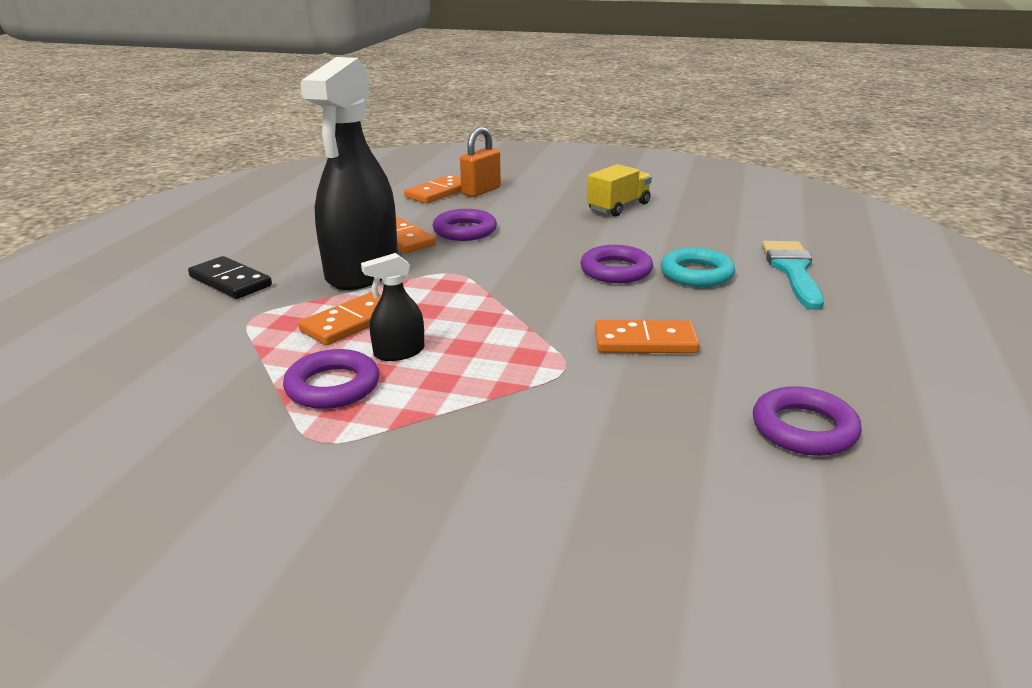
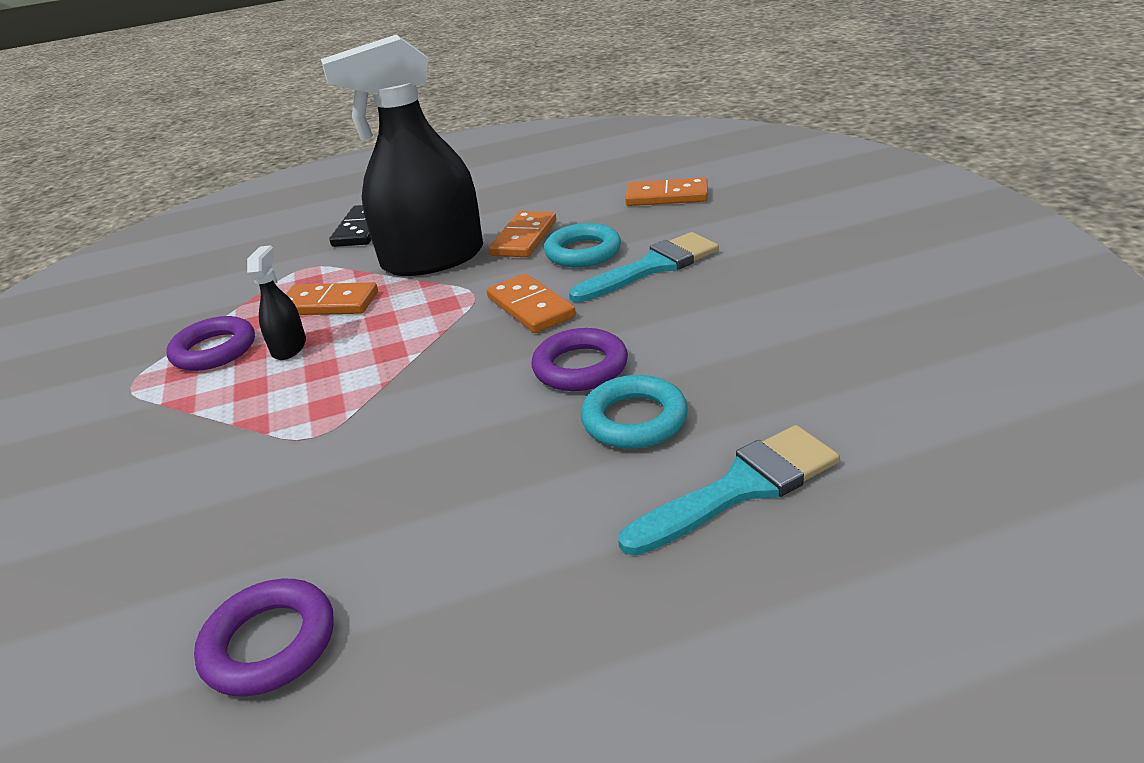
camera: 60 degrees right, 5 degrees up
black spray bottle [361,253,424,361] -> black spray bottle turned 60 degrees clockwise [247,245,306,360]
purple ring [432,209,497,241] -> turquoise ring [544,223,621,267]
orange padlock [460,127,501,197] -> none
yellow truck [587,164,652,217] -> none
orange domino [595,320,700,353] -> orange domino moved to [486,273,576,333]
none -> turquoise brush [569,232,719,302]

